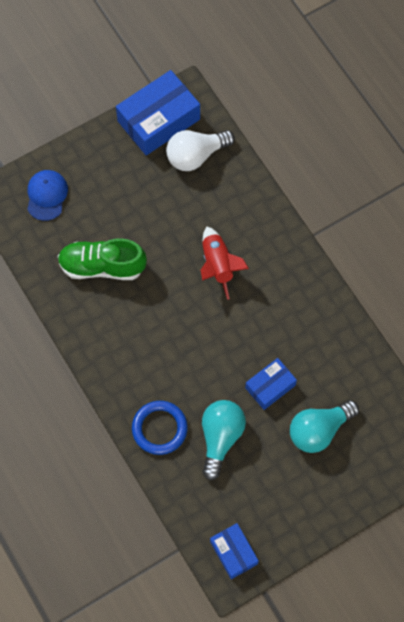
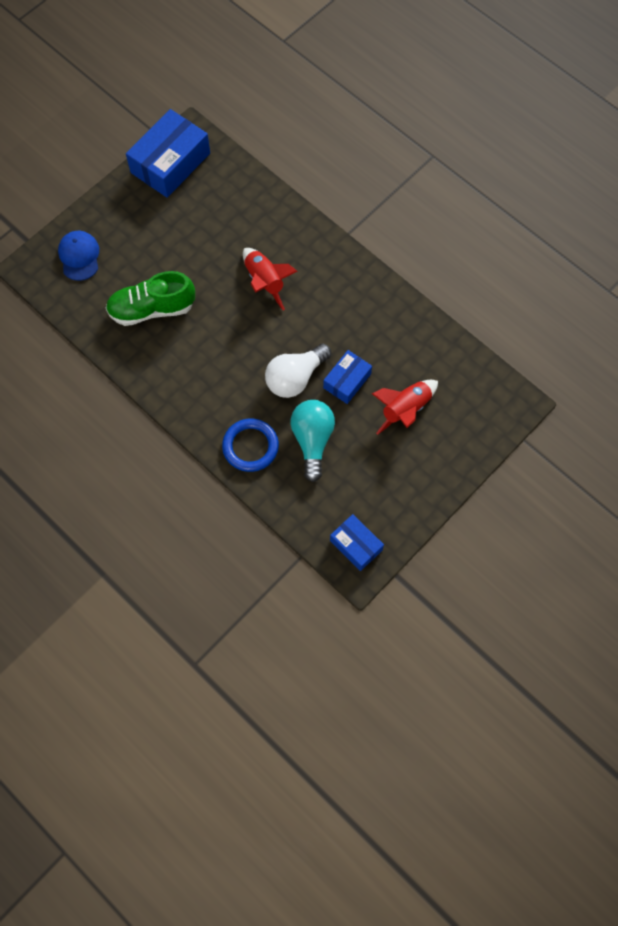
camera: 15 degrees left, 0 degrees up
white light bulb [166,130,235,171] -> white light bulb moved to [265,344,331,398]
turquoise light bulb [290,400,359,453] -> red rocket [372,380,438,435]

